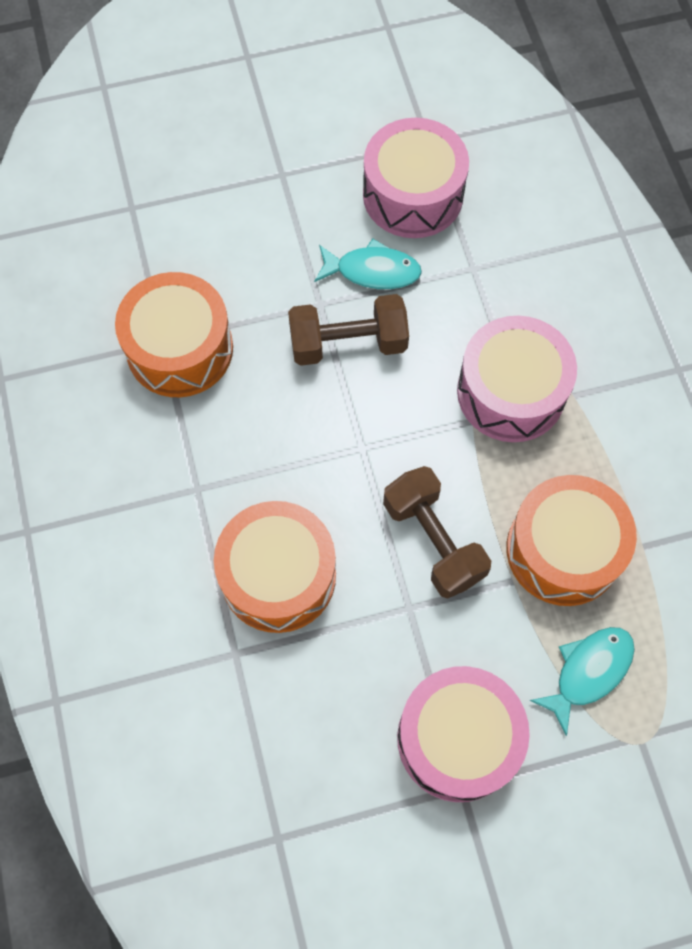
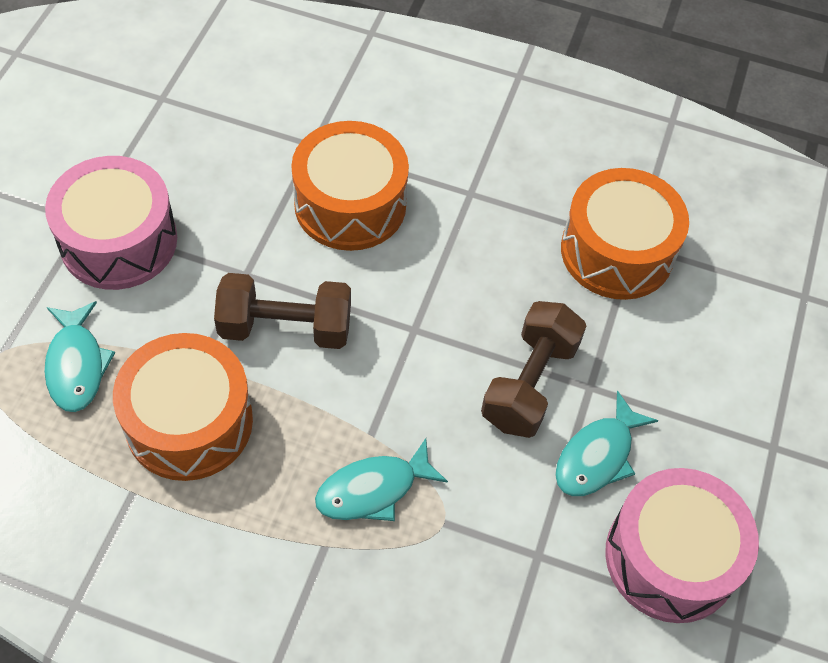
camera: 120 degrees right, 10 degrees down
pink drum [457,316,577,442] -> turquoise fish [315,438,448,521]

